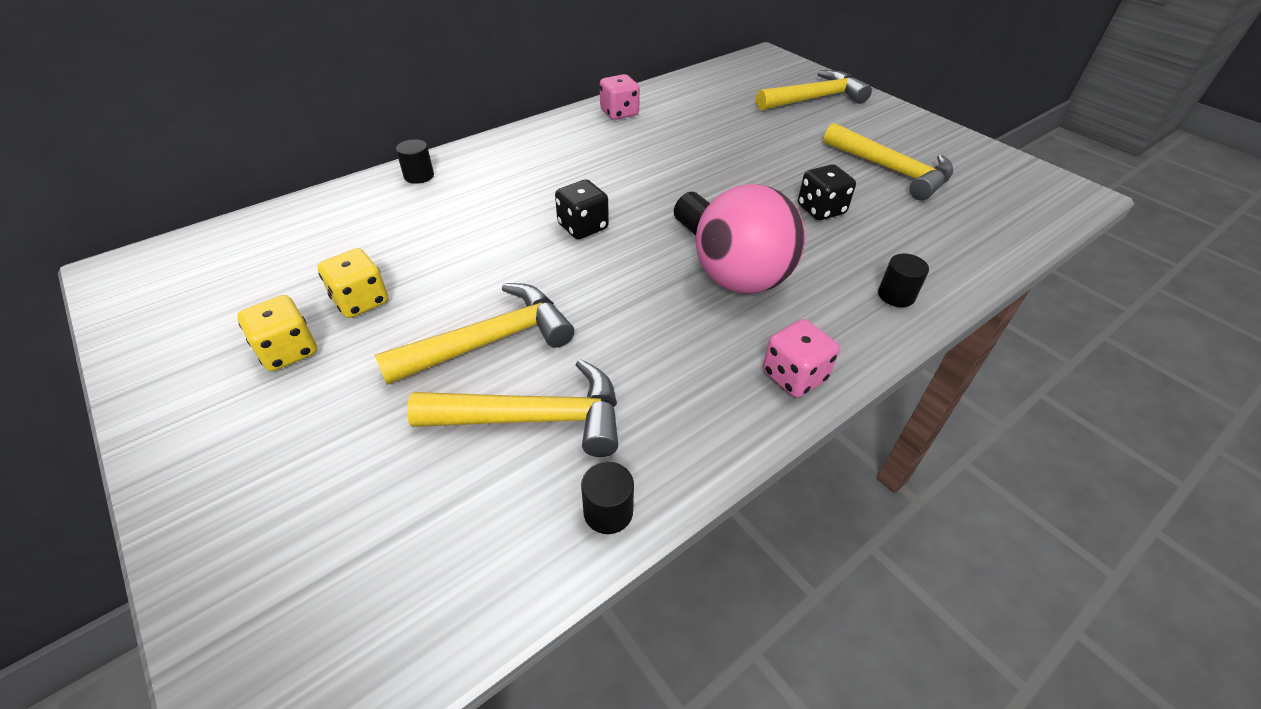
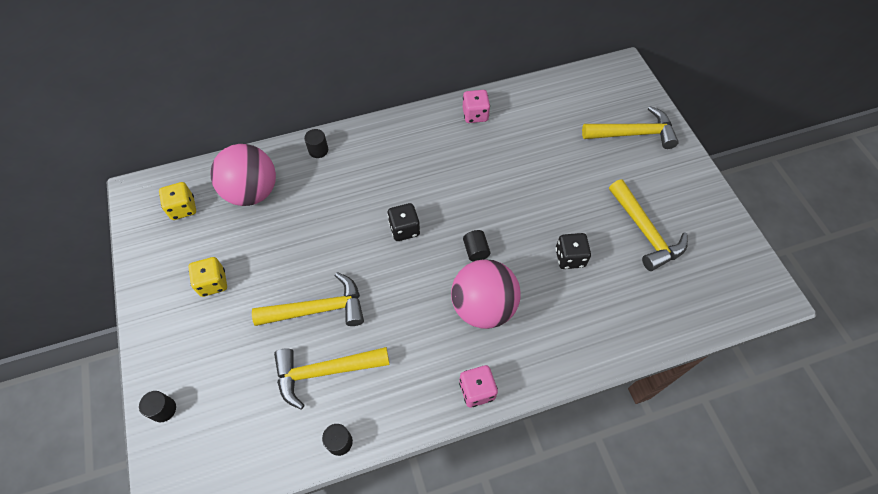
camera: 20 degrees right, 15 degrees up
yellow dice [317,248,388,318] -> yellow dice moved to [159,182,196,220]
yellow hammer [407,359,618,457] -> yellow hammer turned 150 degrees clockwise [274,347,390,410]
black cylinder [878,254,929,307] -> black cylinder moved to [139,391,176,423]
none -> pink ball [210,144,276,206]

